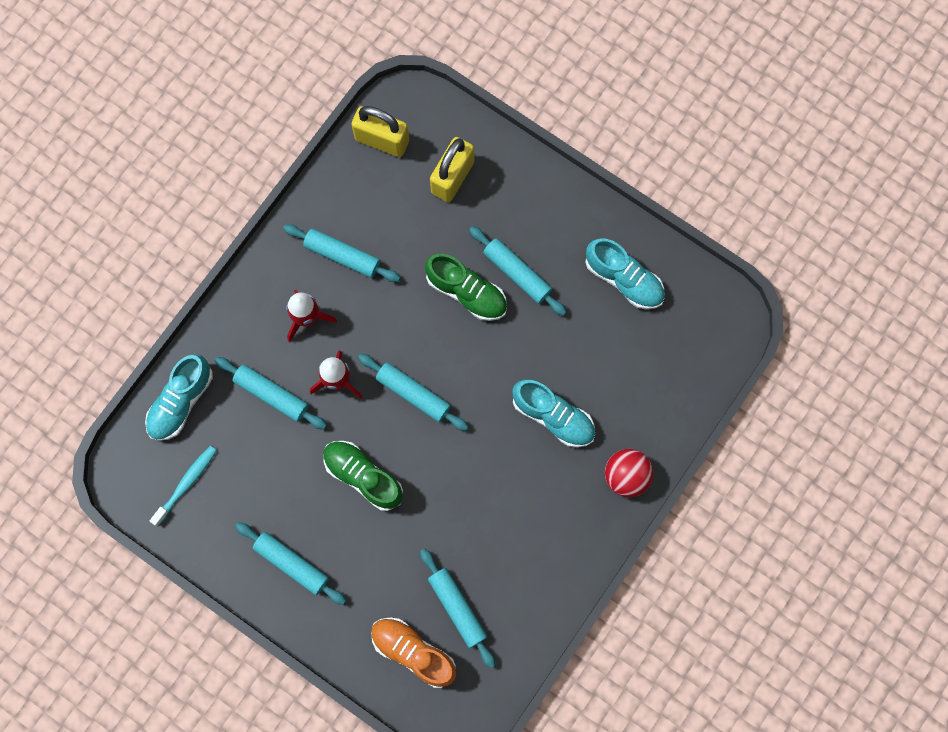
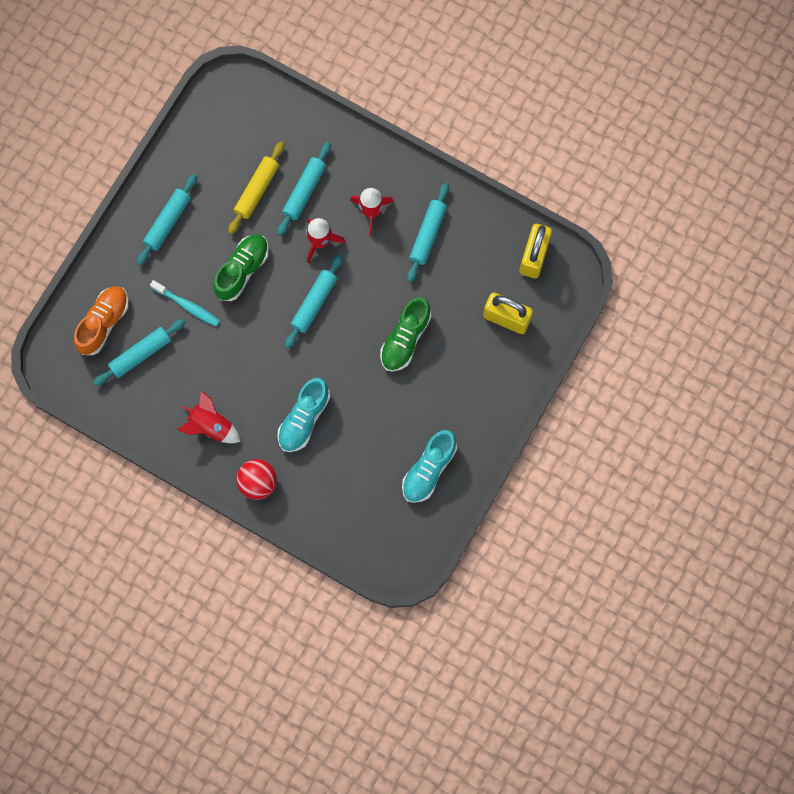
camera: 85 degrees right, 0 degrees up
turquoise shoe [145,354,213,441] -> none
turquoise toothbrush [150,446,217,526] -> turquoise toothbrush moved to [150,280,220,326]
turquoise rolling pin [469,226,567,316] -> none
none -> red rocket [177,391,241,443]
none -> yellow rolling pin [228,141,284,234]

